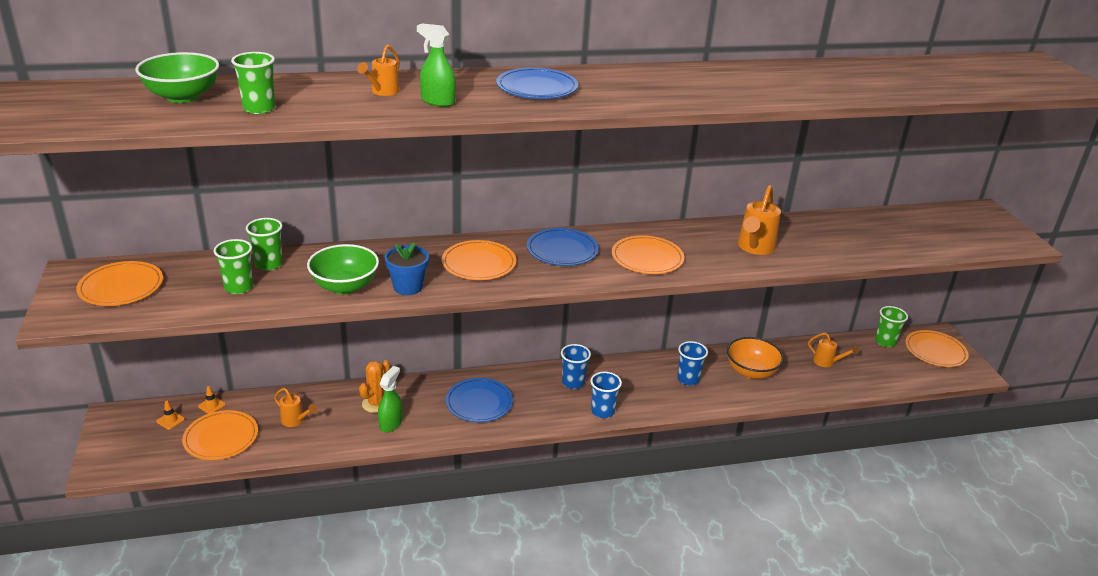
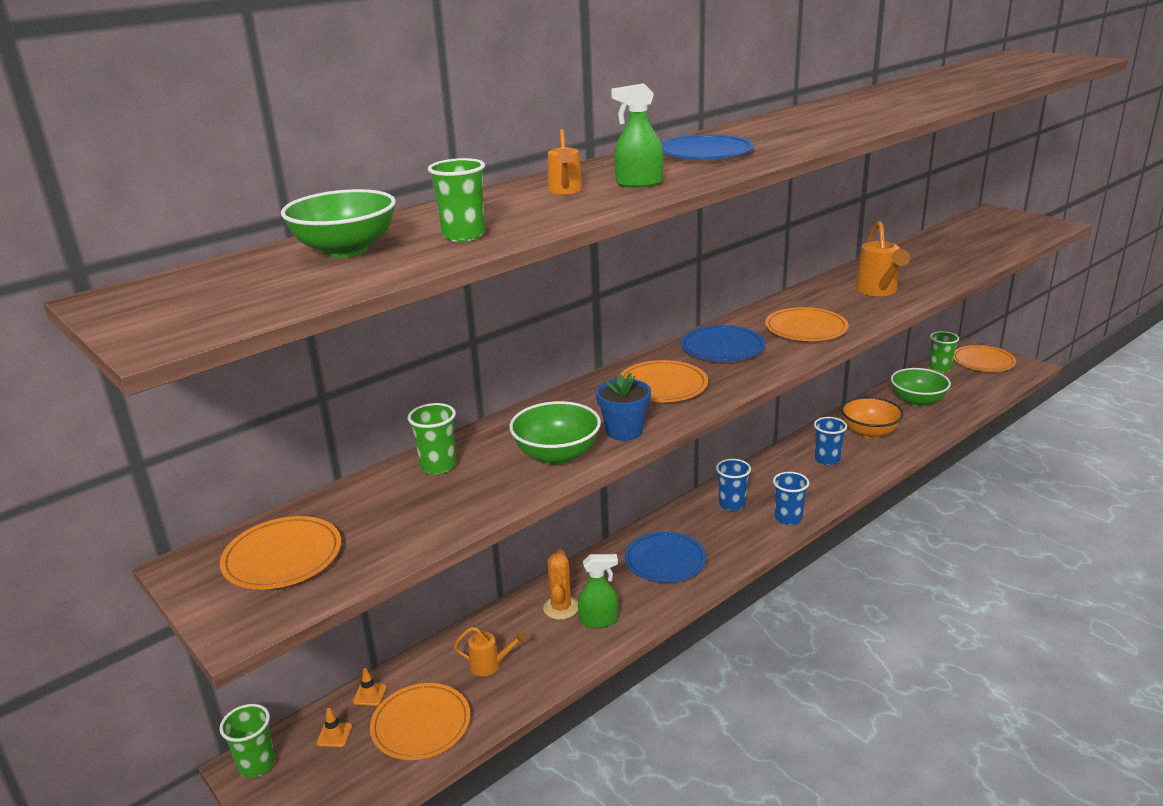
camera: 25 degrees left, 5 degrees down
green cup [214,239,253,294] -> green cup moved to [219,704,275,778]
green spray bottle [378,366,402,432] -> green spray bottle turned 90 degrees clockwise [578,554,618,628]
orange watering can [808,333,859,367] -> green bowl [891,368,951,407]

